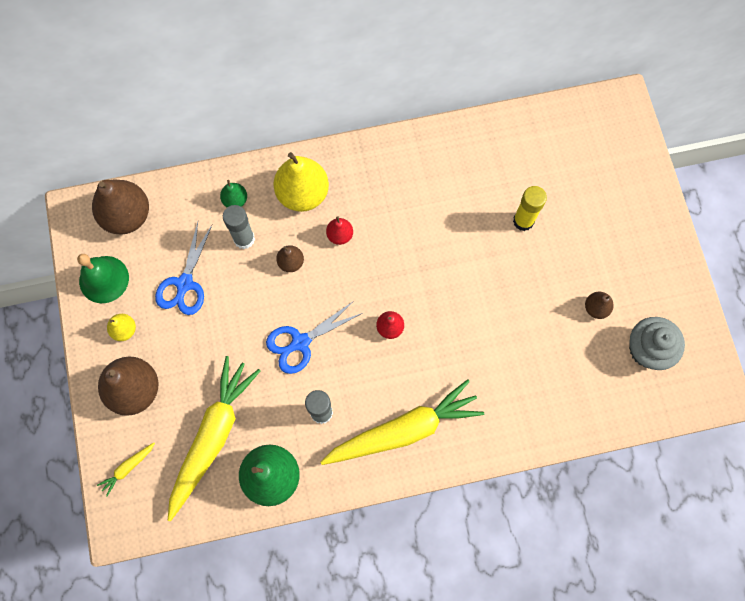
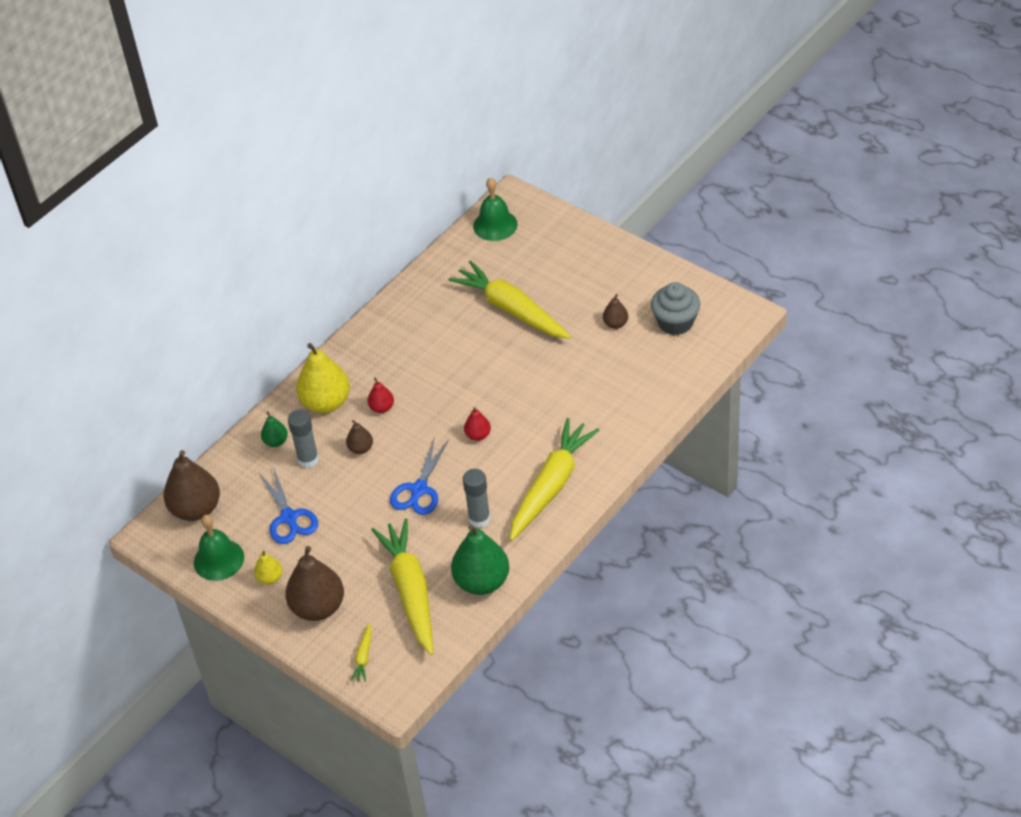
camera: 35 degrees left, 25 degrees down
yellow glue stick [513,186,547,231] -> yellow carrot [448,260,571,339]
none -> green bell [473,178,518,241]

